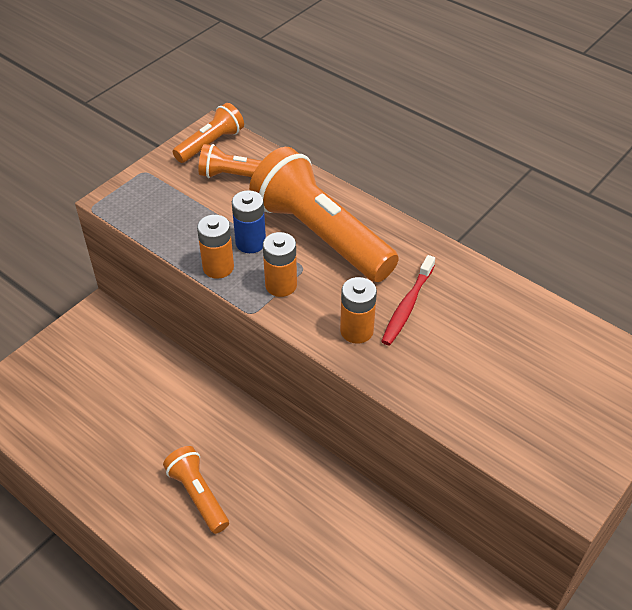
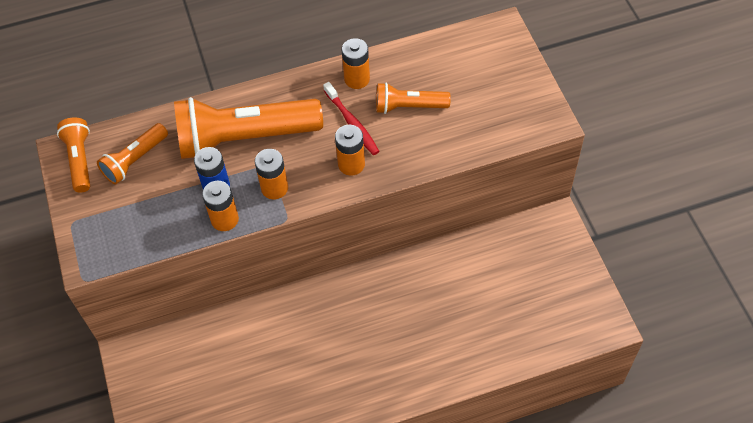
camera: 55 degrees left, 10 degrees up
orange flashlight [163,446,229,534] -> orange flashlight moved to [376,82,451,114]
none -> orange battery [342,38,370,89]

